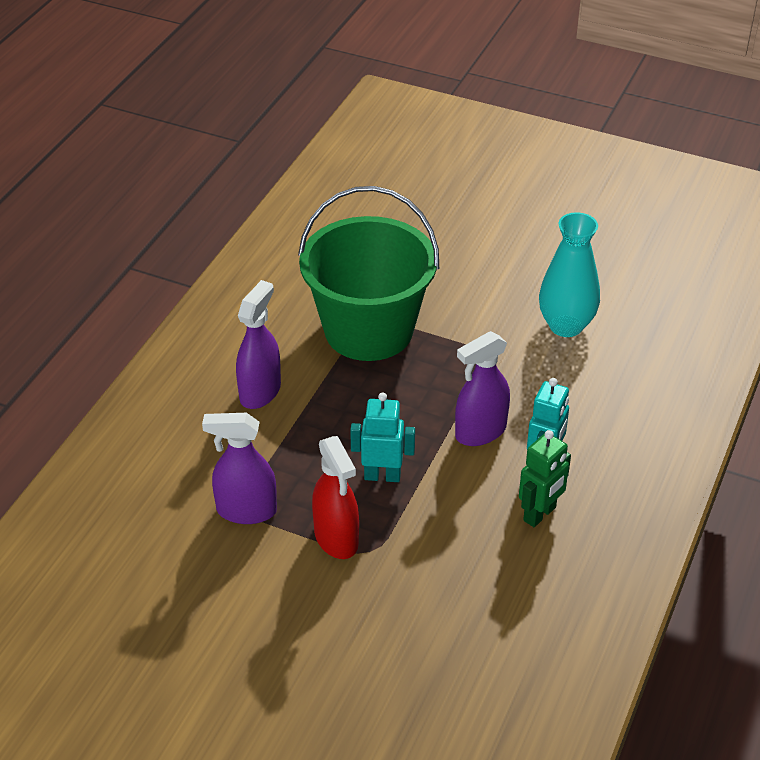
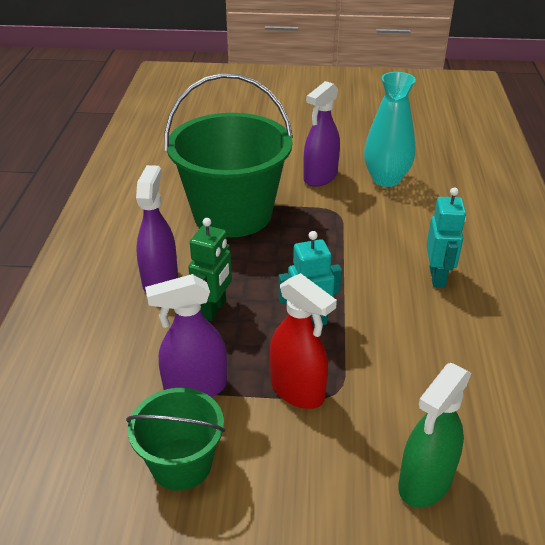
camera: 20 degrees left, 5 degrees down
purple spray bottle [455,331,510,446] -> purple spray bottle moved to [303,81,340,187]
green robot [519,430,571,527] -> green robot moved to [188,218,232,321]
none -> green bucket [126,388,225,491]
none -> green spray bottle [398,363,472,508]

